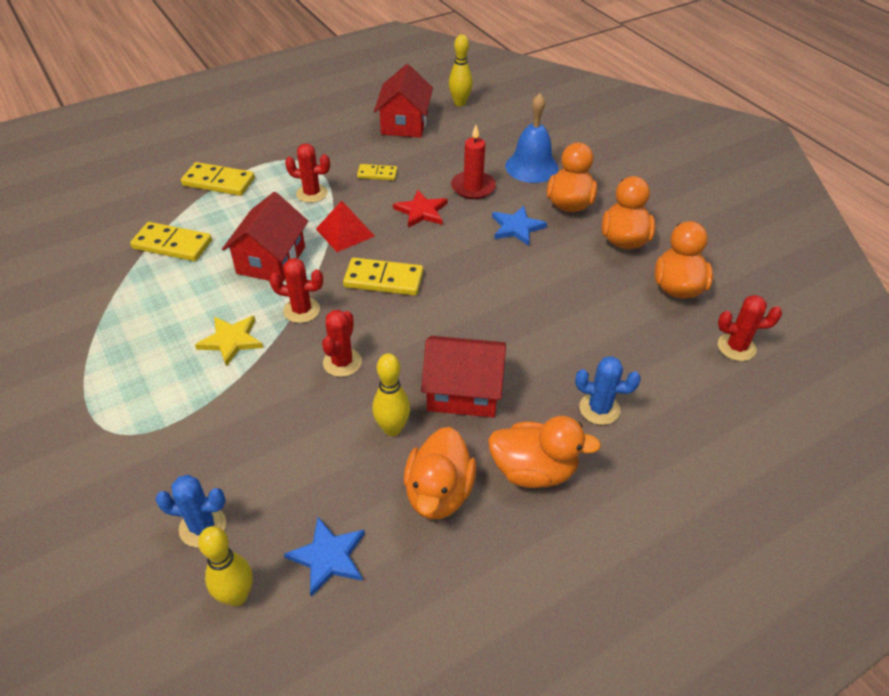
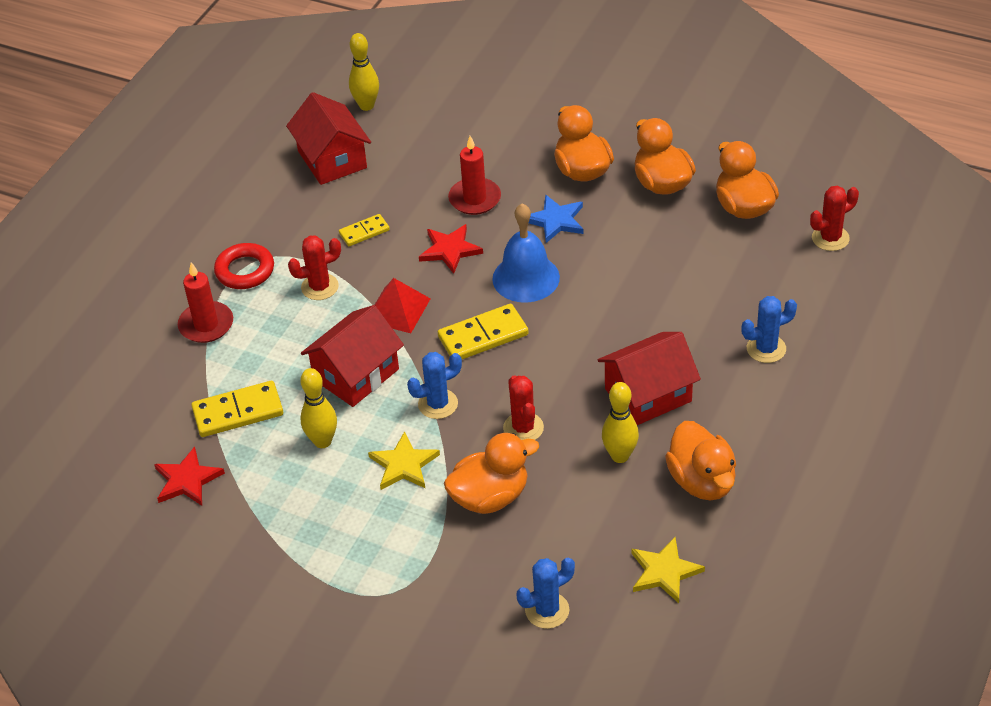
camera: 30 degrees left, 0 degrees up
yellow domino [181,162,255,196] -> red candle [178,262,233,343]
yellow bowling pin [198,526,253,606] -> yellow bowling pin moved to [300,368,337,448]
red house [222,192,308,283] -> red house turned 60 degrees clockwise [301,305,404,407]
red cactus [269,258,323,323] -> blue cactus [407,352,462,419]
blue star [284,517,365,597] -> yellow star [631,537,705,603]
orange duck [488,416,601,488] -> orange duck moved to [444,433,539,514]
blue bell [505,94,558,183] -> blue bell moved to [492,203,560,303]
none -> red star [154,447,225,506]
none -> red ring [214,243,274,289]

